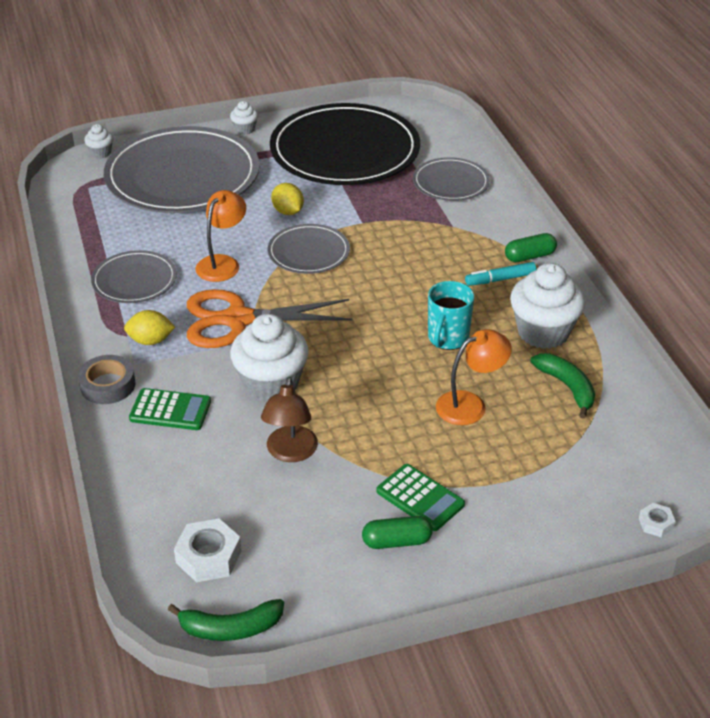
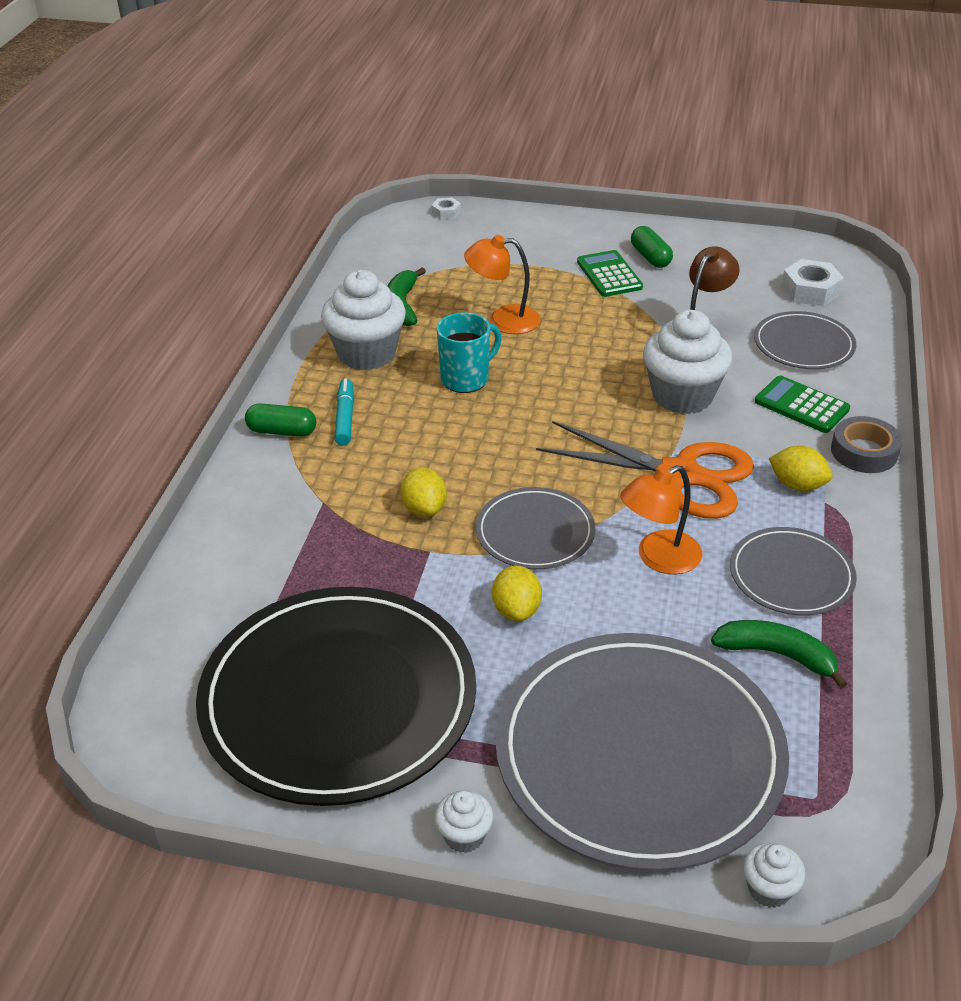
camera: 150 degrees left, 0 degrees up
green banana [168,599,284,641] -> green banana moved to [711,620,847,689]
green capsule [362,516,432,549] -> green capsule turned 45 degrees clockwise [631,226,673,268]
grey plate [413,157,490,201] -> grey plate moved to [754,311,856,369]
turquoise marker [465,262,536,286] -> turquoise marker turned 105 degrees counterclockwise [334,379,354,445]
none -> yellow lemon [400,467,447,517]

